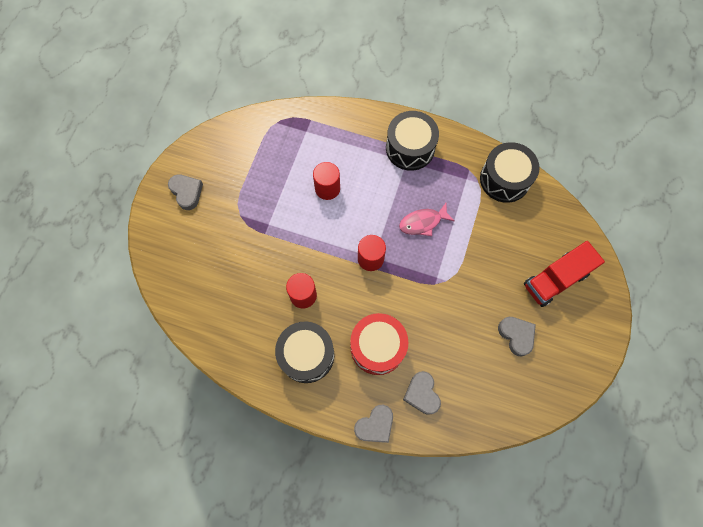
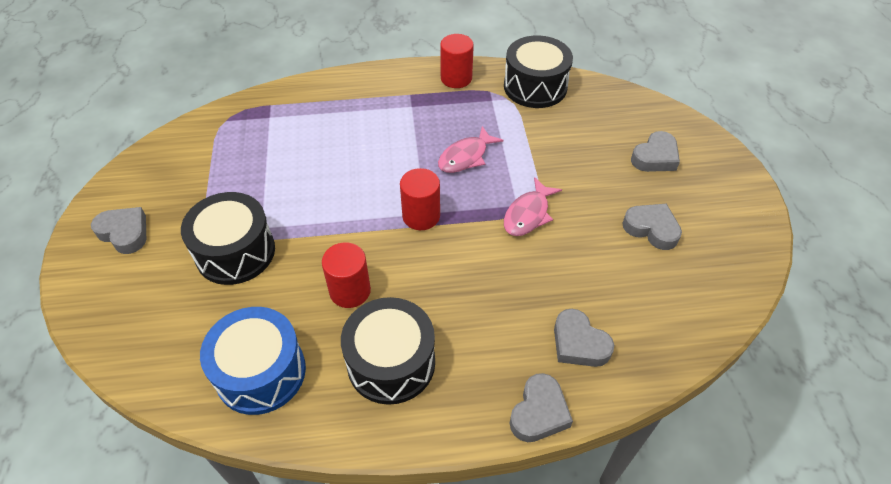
camera: 25 degrees left, 20 degrees down
red cylinder [313,162,340,200] -> red cylinder moved to [440,34,474,88]
red drum [350,313,408,375] -> none
black drum [386,111,439,171] -> black drum moved to [181,192,275,285]
red truck [524,241,605,307] -> grey heart [631,131,680,172]
none -> blue drum [200,307,306,415]
none -> pink fish [504,177,562,236]

